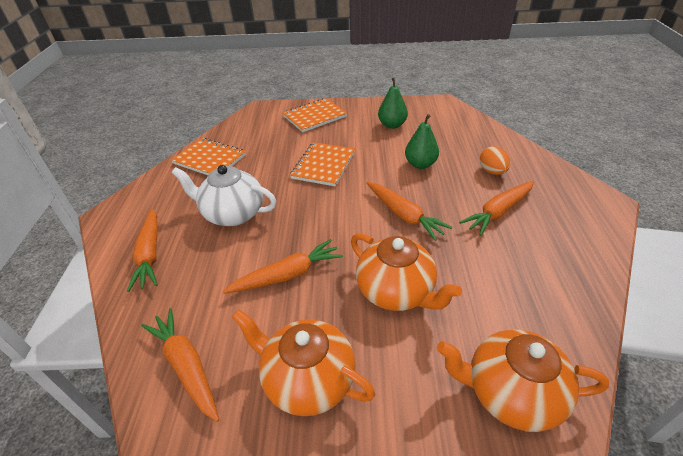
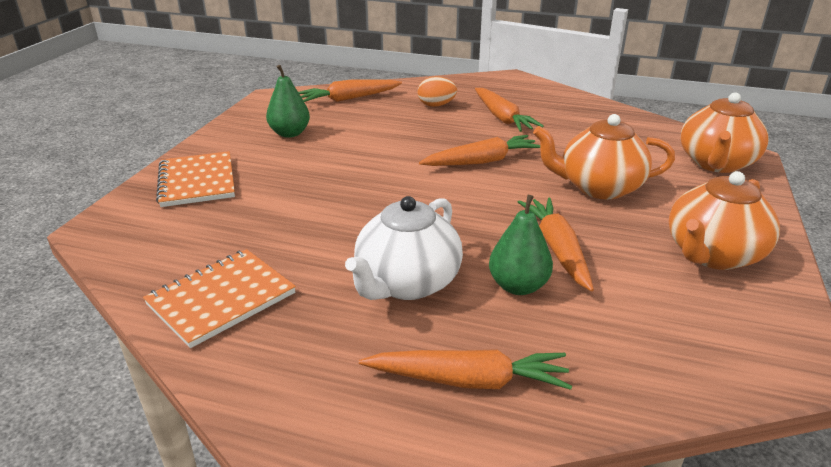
camera: 75 degrees left, 10 degrees down
orange carrot [141,308,219,422] -> orange carrot moved to [298,79,402,102]
orange notebook [290,142,355,187] -> none
orange teapot [351,233,462,311] -> orange teapot turned 150 degrees counterclockwise [533,114,675,199]
green pear [405,114,439,169] -> green pear moved to [489,194,553,295]

